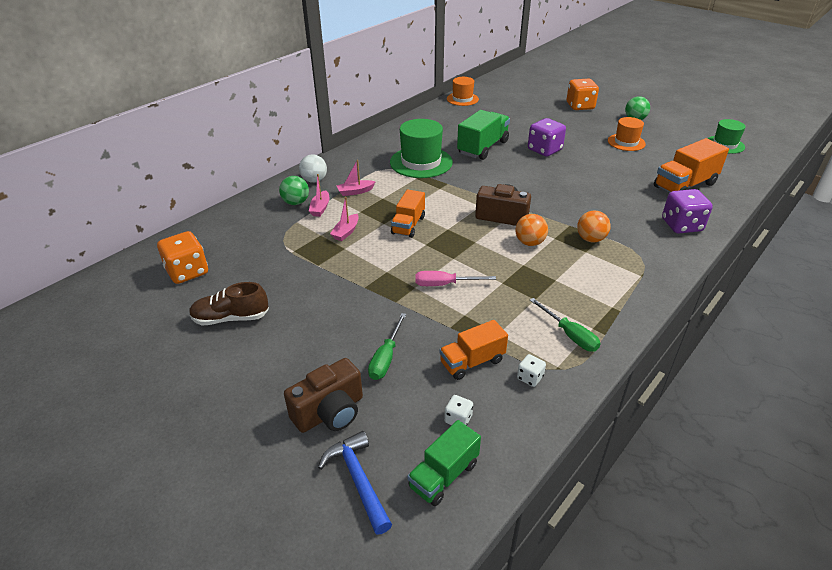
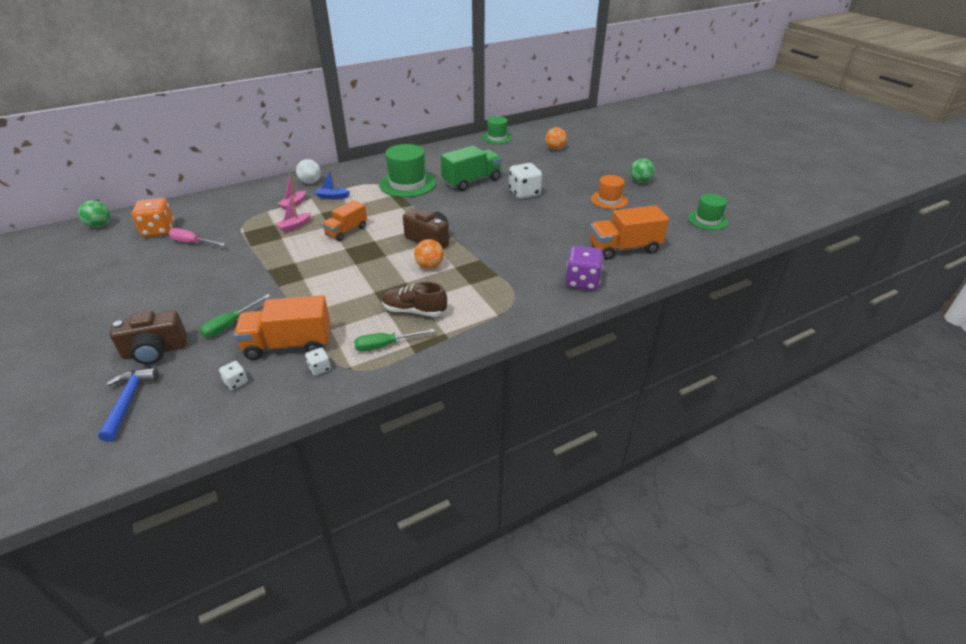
camera: 20 degrees right, 0 degrees up
brown shoe [189,282,269,325] -> brown shoe moved to [382,282,447,317]
green ball [279,176,309,205] -> green ball moved to [78,200,110,228]
pink boat [336,160,375,196] -> blue boat [315,168,350,199]
green truck [407,420,481,506] -> none
pink screwdriver [415,271,496,286] -> pink screwdriver moved to [169,228,225,246]
orange truck [439,320,508,380] -> orange truck [234,295,331,360], size x1.53
orange hat [447,77,479,106] -> green hat [482,116,512,144]
purple dice [528,118,566,156] -> white dice [509,163,542,199]
green screwdriver [530,298,601,352] -> green screwdriver turned 90 degrees clockwise [354,329,435,352]
orange dice [567,79,599,110] -> none
orange ball [577,210,611,243] -> orange ball moved to [545,127,567,150]

